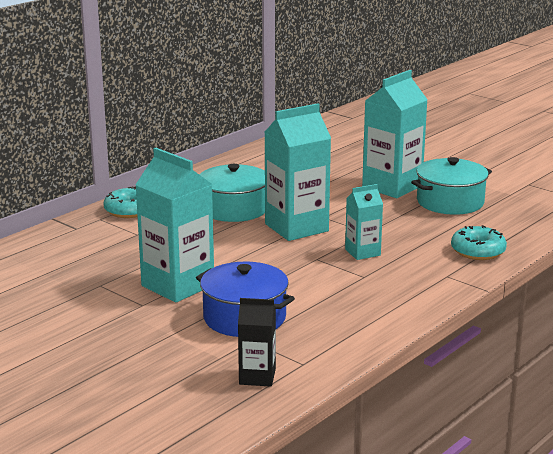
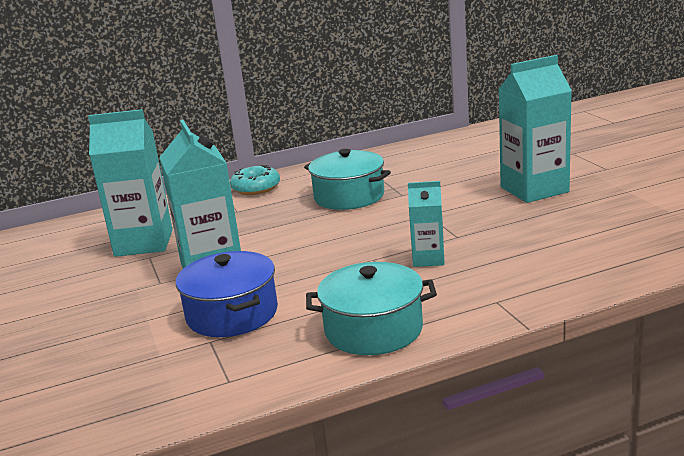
camera: 30 degrees right, 0 degrees up
black carton [238,298,276,387] -> none
turquoise carton [265,103,331,241] -> turquoise carton moved to [88,109,173,257]
turquoise pot [411,157,492,215] -> turquoise pot moved to [306,262,437,355]
turquoise donut [451,225,507,260] -> none

